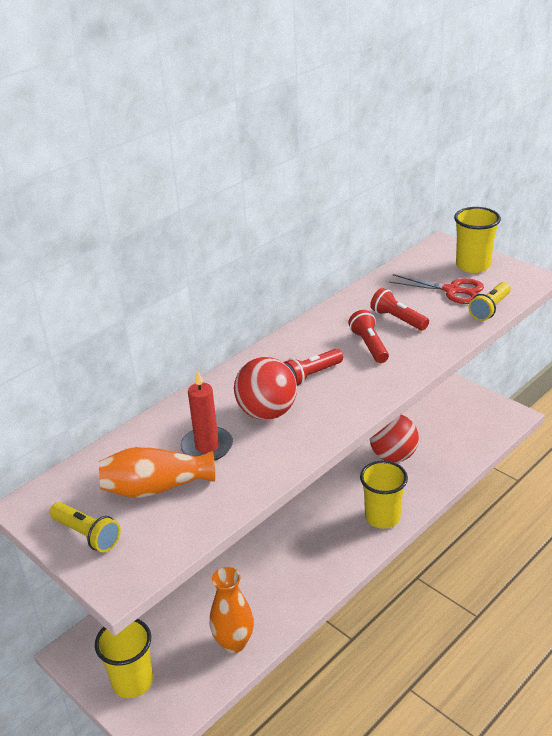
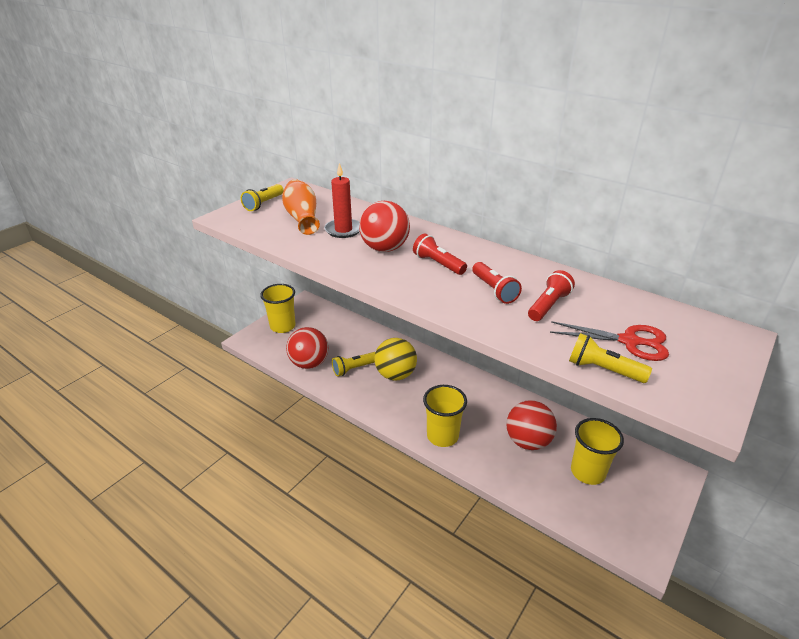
camera: 80 degrees right, 0 degrees up
orange vase [210,567,254,653] -> red ball [286,327,328,369]
red flashlight [348,310,389,363] -> red flashlight turned 90 degrees clockwise [472,262,522,304]
red scissors [389,274,484,304] -> red scissors turned 90 degrees counterclockwise [550,321,669,361]
yellow cup [454,207,501,273] -> yellow cup moved to [571,418,624,485]
none -> yellow flashlight [332,352,375,377]
none -> yellow ball [374,338,417,381]

